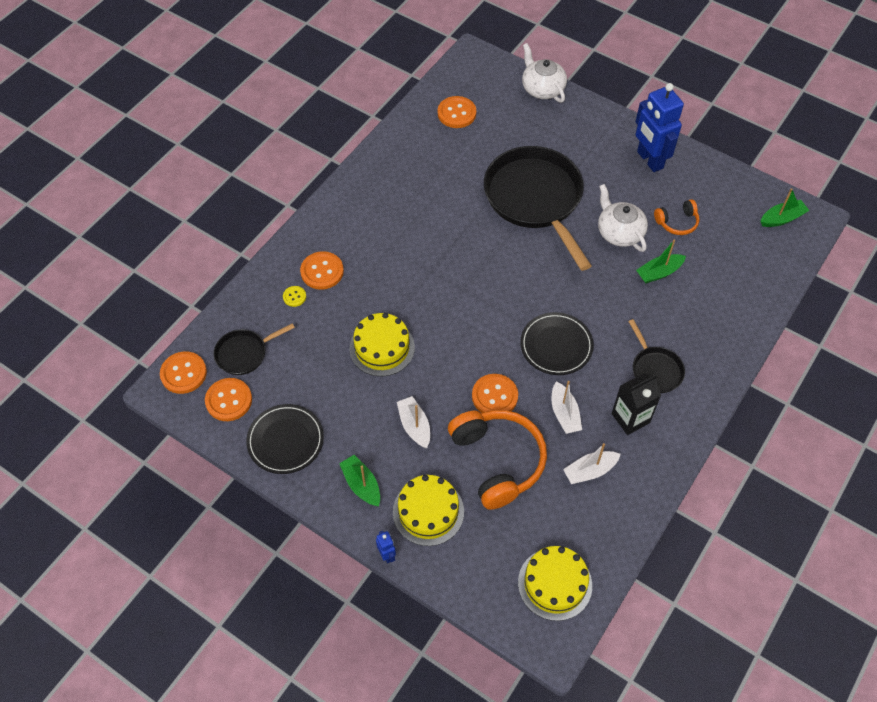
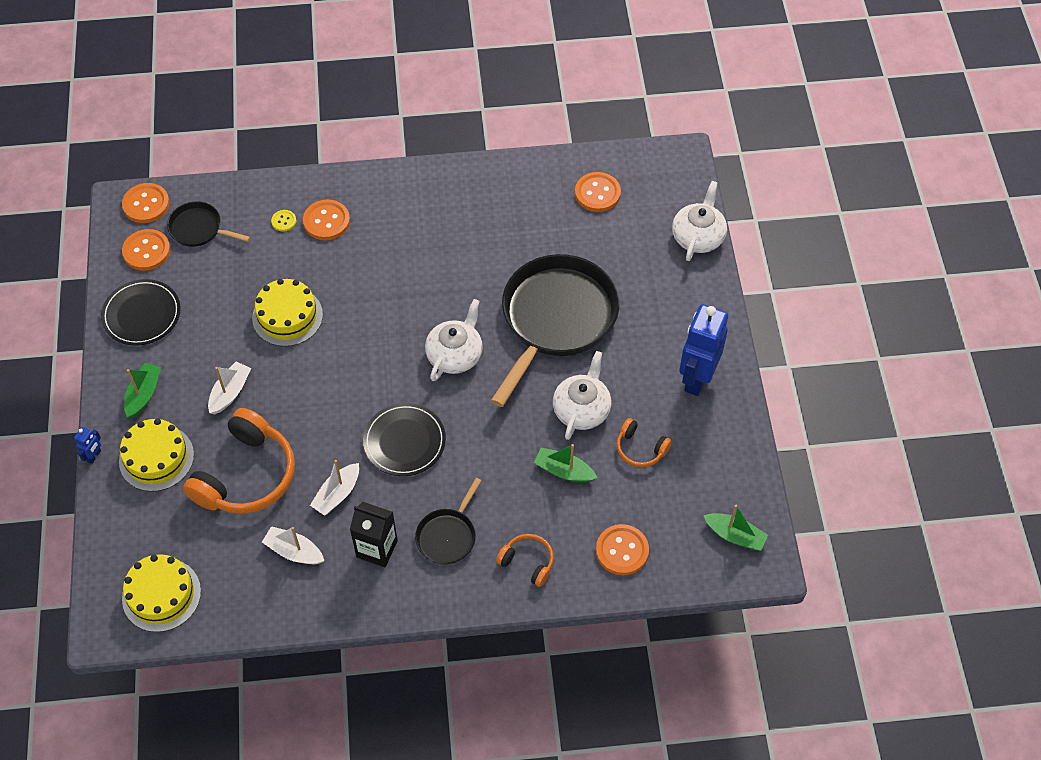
camera: 50 degrees right, 0 degrees up
orange button [472,374,518,413] -> orange button moved to [596,524,649,575]
none -> white teapot [425,299,483,381]
none -> orange headphones [496,534,554,587]

